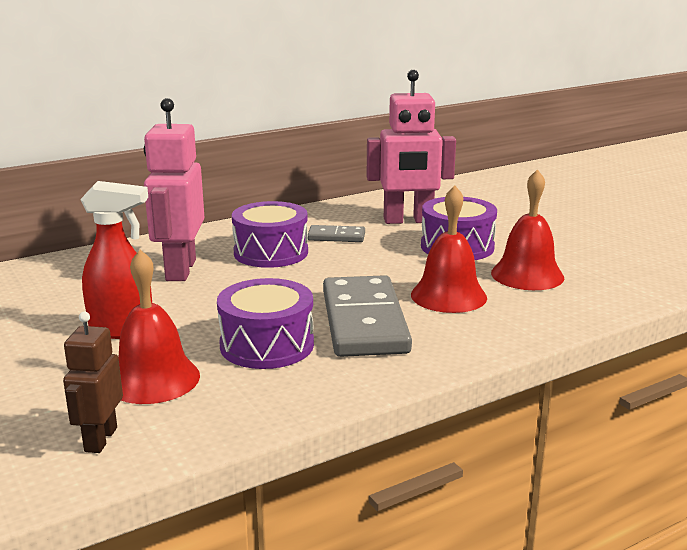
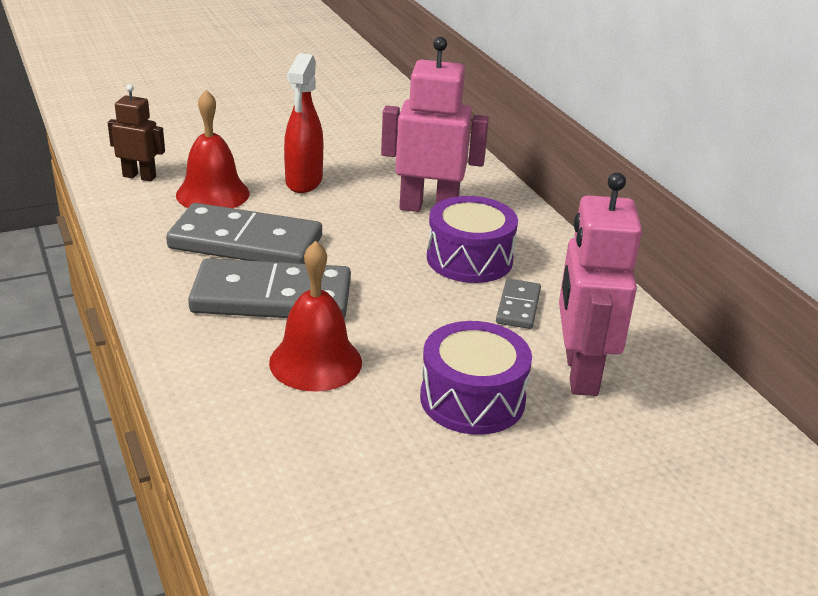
camera: 95 degrees right, 10 degrees up
purple drum [217,278,314,369] -> grey domino [166,203,322,264]
red bell [491,169,564,290] -> none

